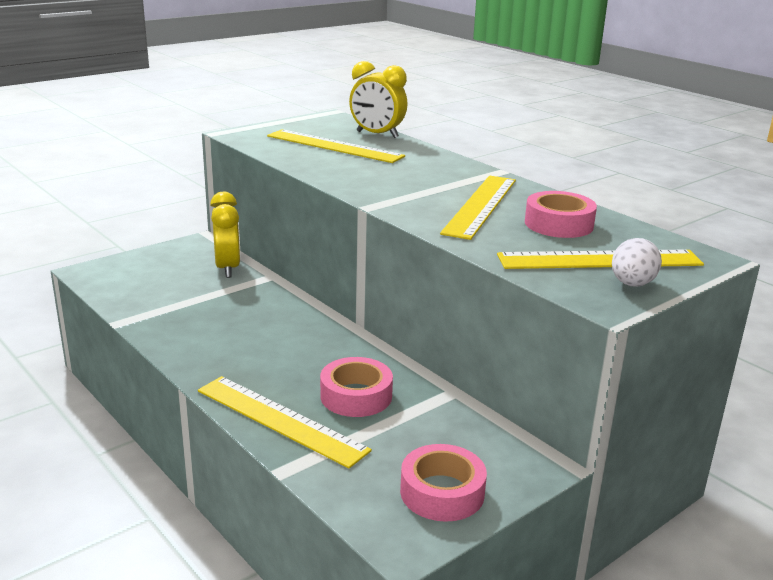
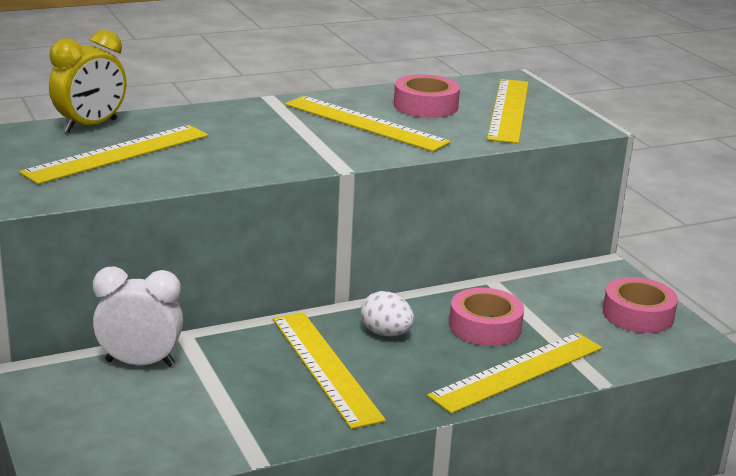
camera: 75 degrees left, 0 degrees up
yellow clock [210,192,241,278] -> white clock [93,266,183,367]
white egg [612,238,662,287] -> white egg moved to [361,291,414,336]
none -> yellow ruler [273,312,386,429]

